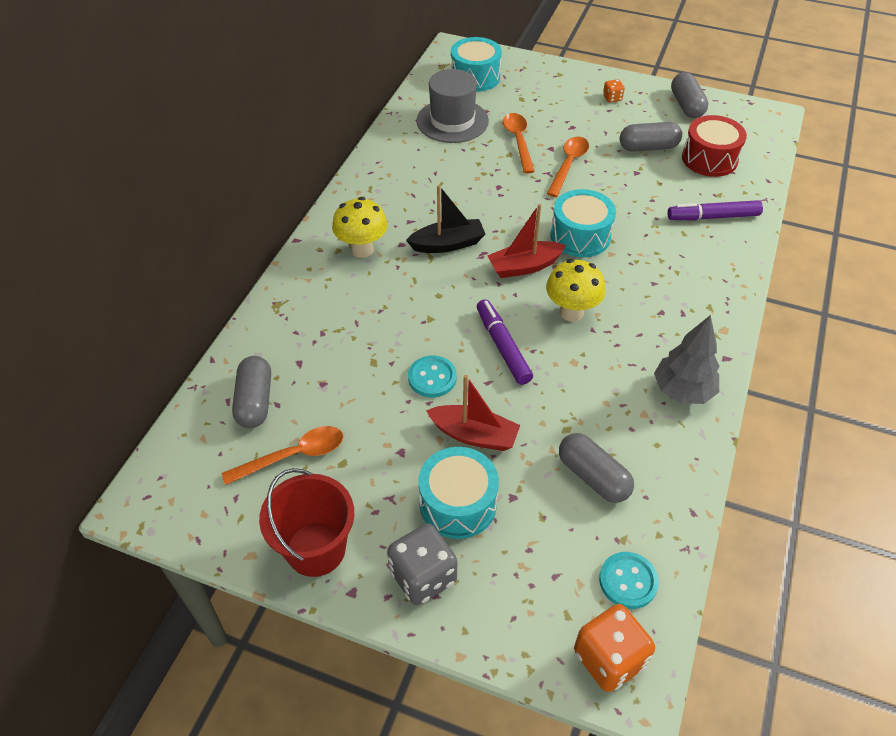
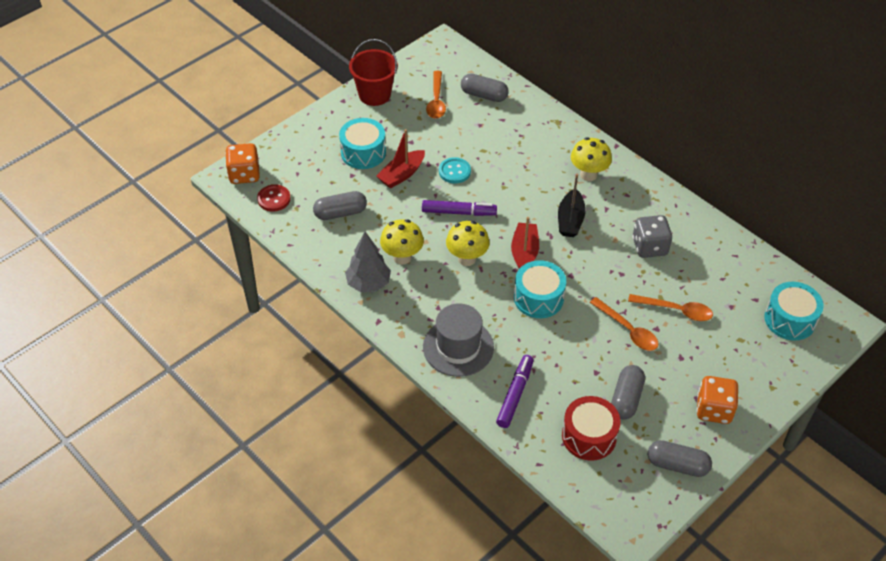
camera: 115 degrees right, 0 degrees up
grey dice [387,523,457,605] -> grey dice moved to [632,215,672,258]
grey hat [416,69,489,143] -> grey hat moved to [423,303,494,377]
turquoise button [599,552,659,609] -> red button [257,185,291,211]
orange dice [603,79,625,103] -> orange dice [696,376,738,424], size x2.04
none -> yellow mushroom [380,219,424,265]

